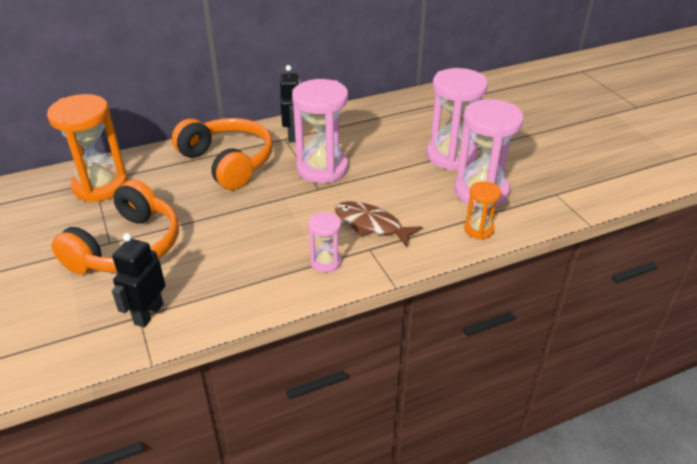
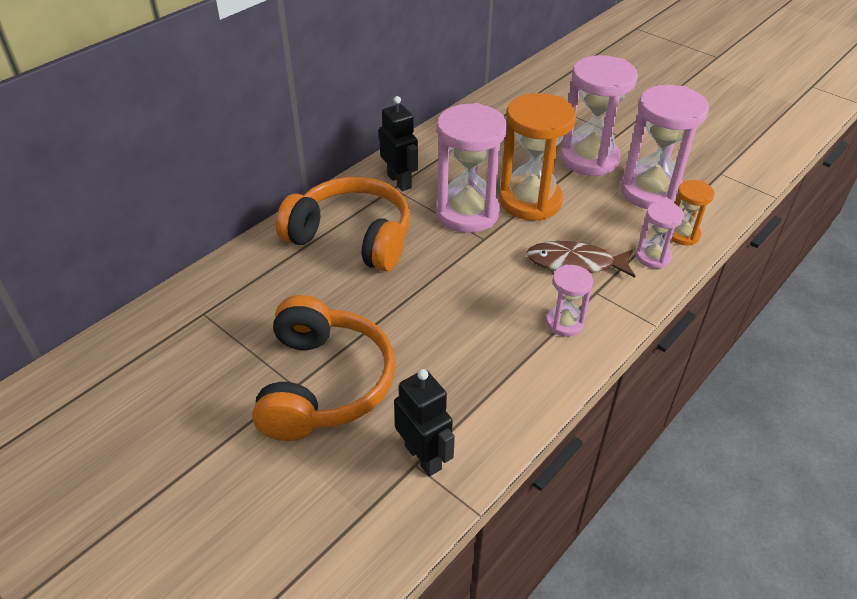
camera: 25 degrees left, 5 degrees up
orange hourglass [47,94,128,202] -> orange hourglass moved to [500,93,576,221]
black robot [112,233,165,327] -> black robot turned 150 degrees clockwise [394,369,455,477]
none -> pink hourglass [636,201,684,268]

